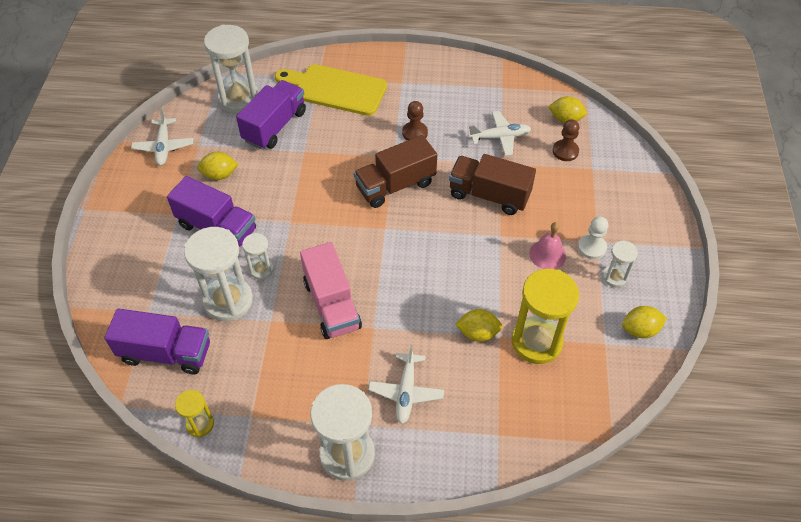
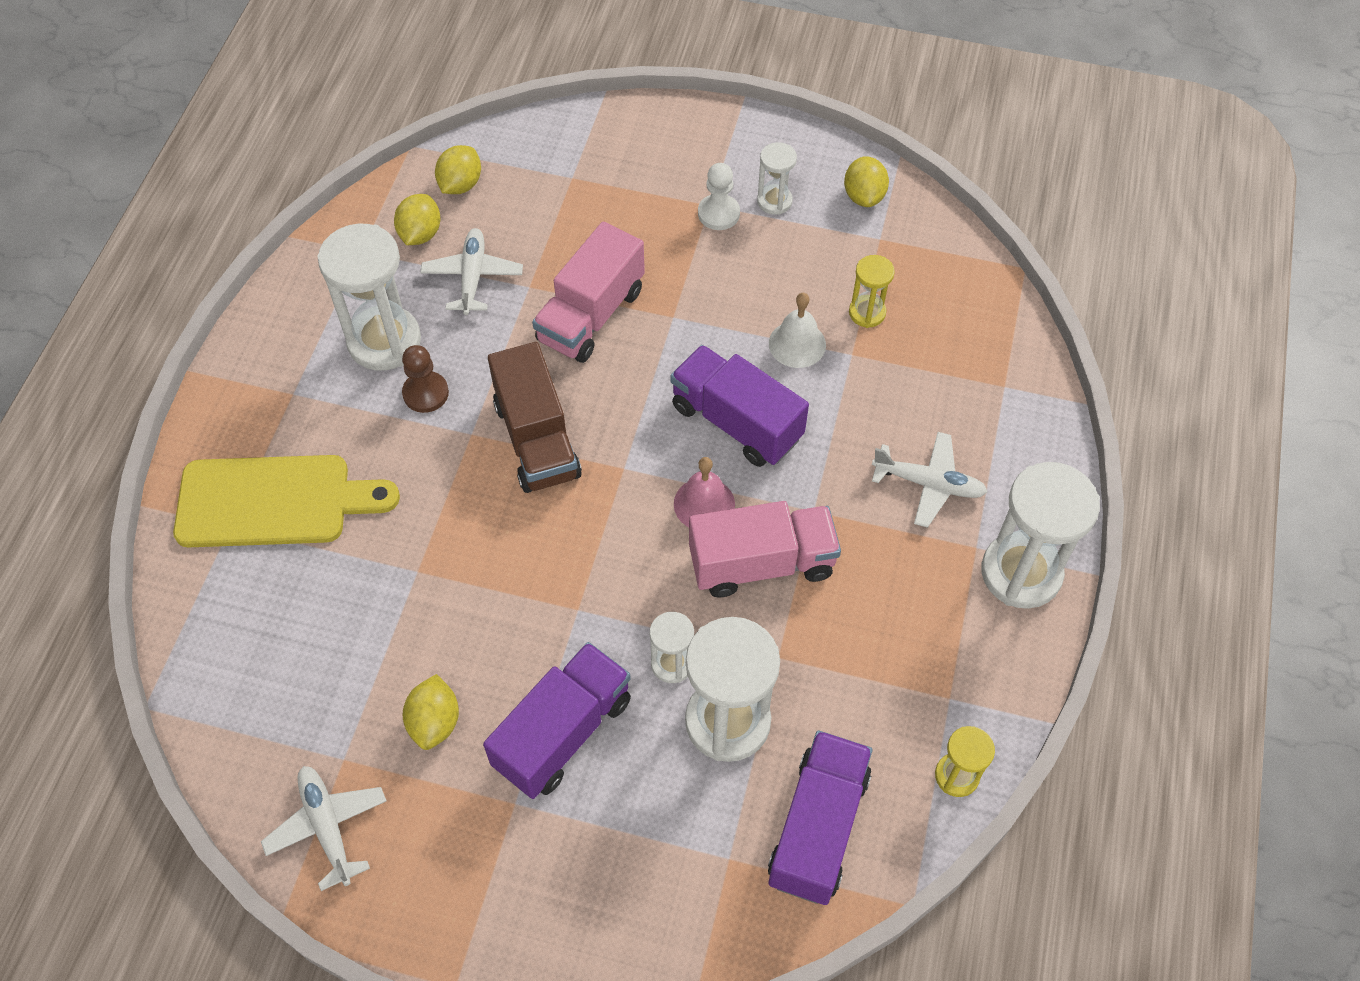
camera: 80 degrees left, 5 degrees up
white plane [131,108,193,166] -> white plane turned 120 degrees counterclockwise [261,766,386,891]
white hourglass [204,25,259,113] -> white hourglass moved to [317,224,421,371]
purple truck [236,80,306,149] -> purple truck moved to [670,345,809,467]
yellow cutting board [275,64,387,116] -> yellow cutting board turned 120 degrees counterclockwise [173,455,400,547]
brown truck [449,154,536,215] -> pink truck [532,222,645,363]
yellow lemon [455,309,502,342] -> yellow lemon moved to [394,194,440,245]
yellow hourglass [512,269,579,364] -> yellow hourglass [849,255,895,328], size x0.51
pink bell [529,222,566,269] -> pink bell moved to [674,457,735,527]
brown pawn [552,119,579,161] -> none
none -> white bell [769,293,826,368]

